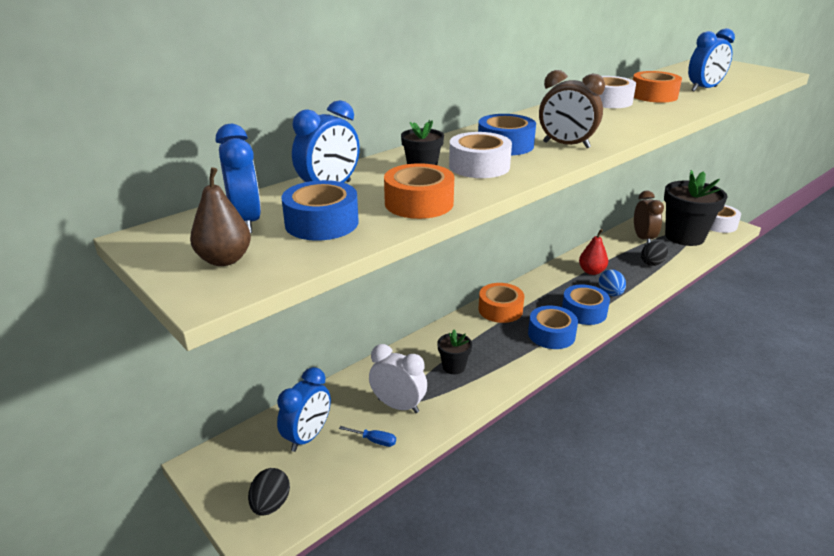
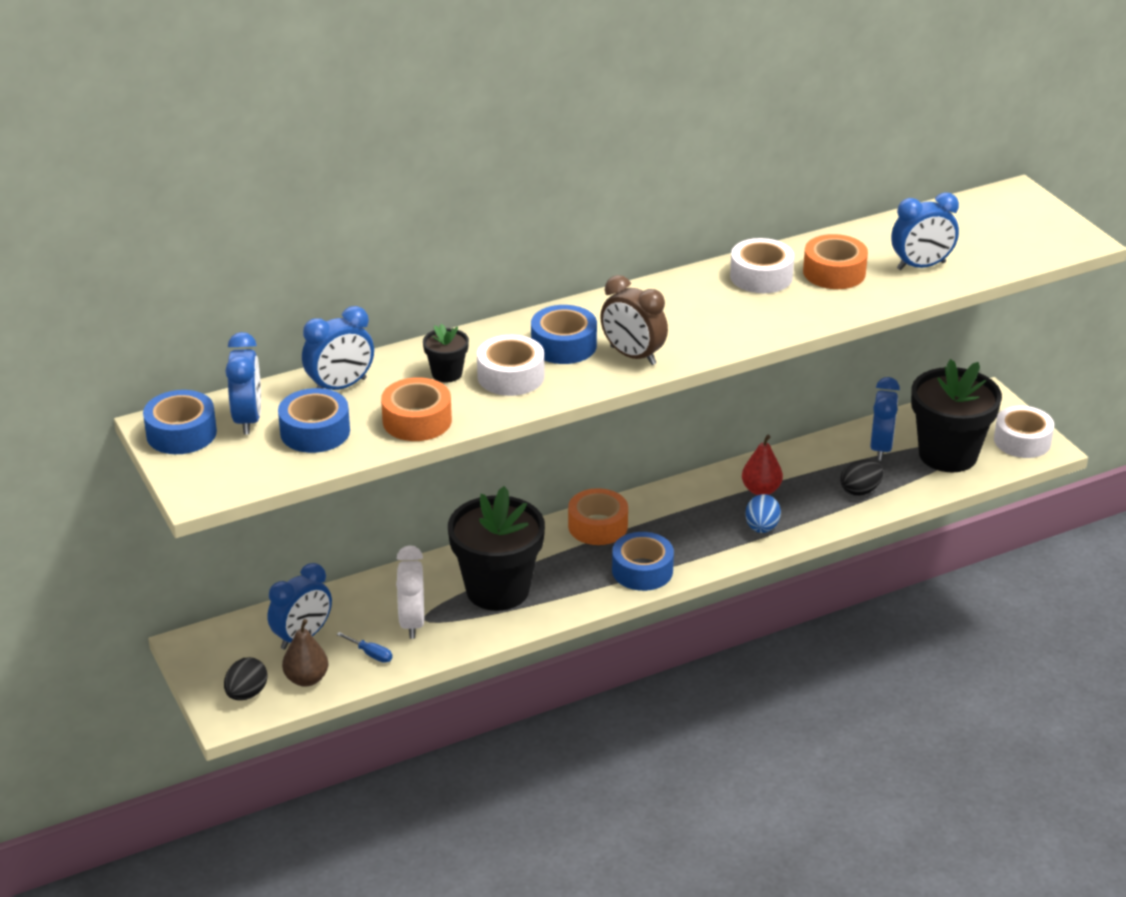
camera: 15 degrees right, 5 degrees up
brown pear [190,167,251,266] -> brown pear moved to [282,619,328,687]
white clock [369,344,427,413] -> white clock turned 135 degrees counterclockwise [396,545,424,639]
black flower pot [437,329,472,374] -> black flower pot [448,486,545,611], size x2.26
blue tape [562,284,610,325] -> blue tape moved to [143,390,217,454]
brown clock [634,190,664,244] -> blue clock [870,377,900,461]

